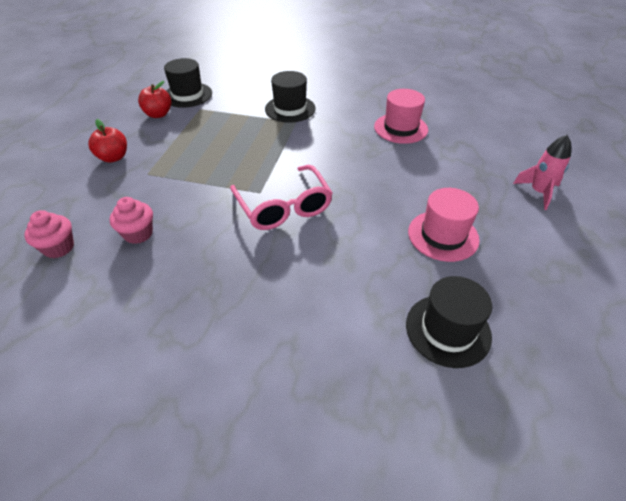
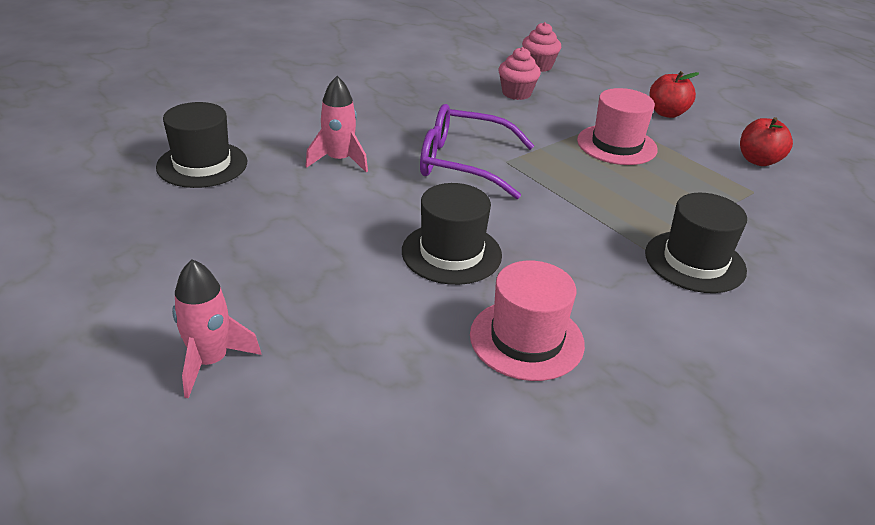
camera: 125 degrees right, 10 degrees down
black hat [164,58,212,108] -> black hat moved to [402,183,502,285]
pink glasses [230,165,333,230] -> purple glasses [420,104,534,199]
pink hat [408,188,480,262] -> pink hat moved to [577,88,658,165]
none -> pink rocket [305,76,368,172]

